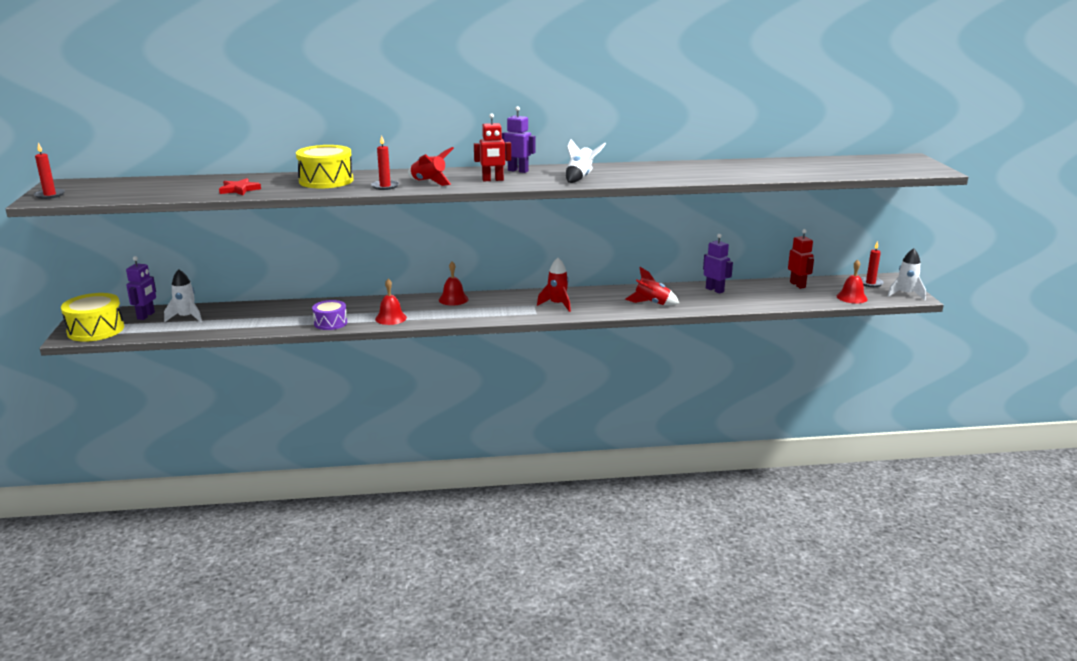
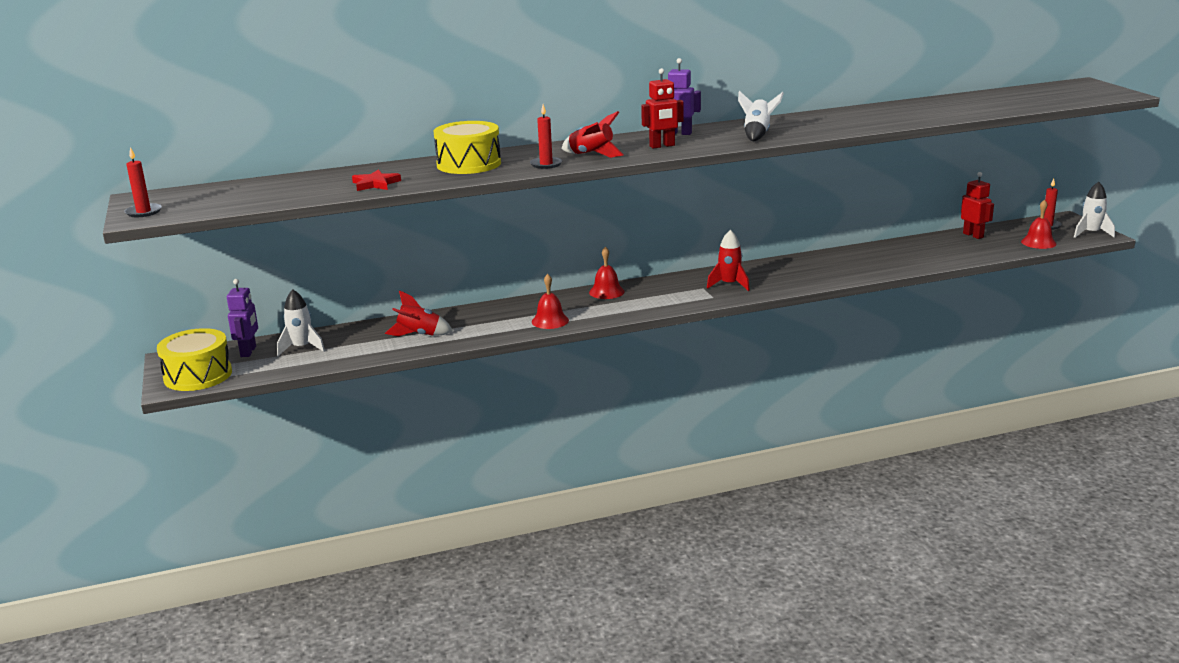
camera: 10 degrees left, 0 degrees up
purple drum [312,300,347,330] -> none
red rocket [625,267,679,305] -> red rocket moved to [385,290,453,336]
purple robot [703,234,733,294] -> none

